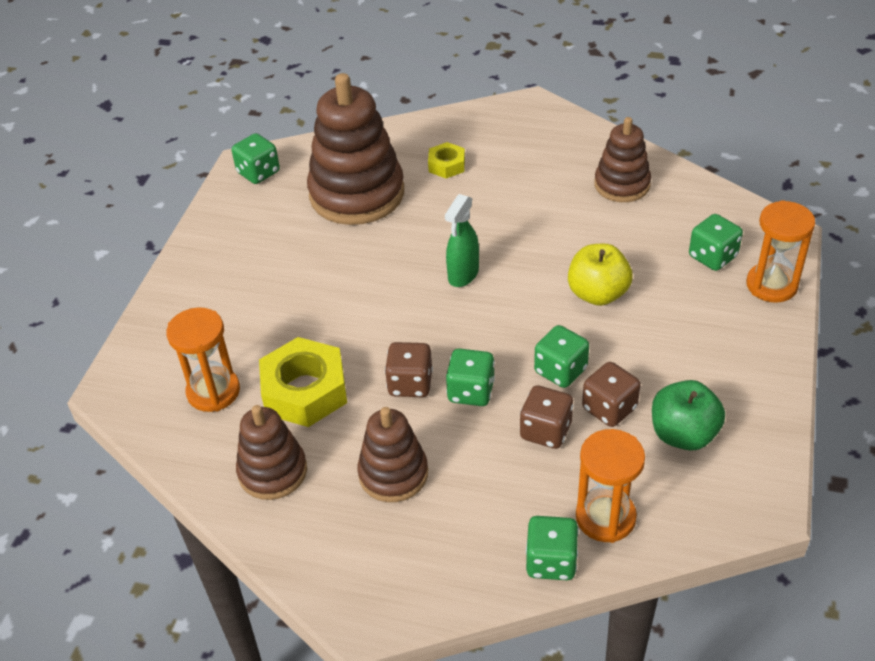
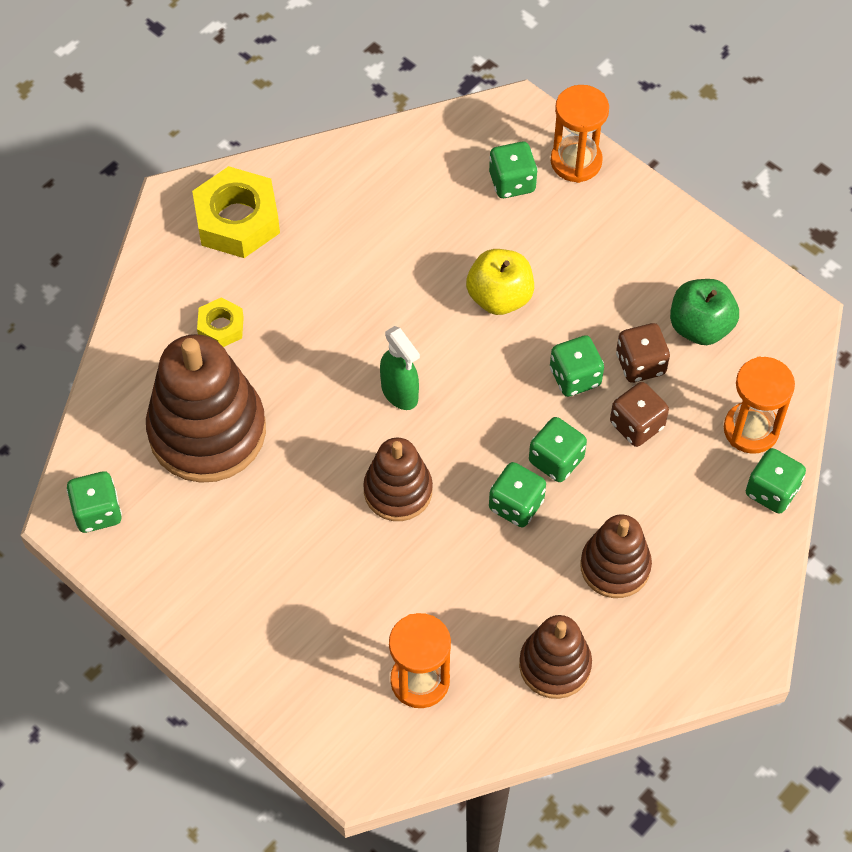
camera: 65 degrees left, 15 degrees up
yellow nut [259,337,347,427] -> yellow nut moved to [192,166,280,258]
brown dice [385,342,433,397] -> green dice [489,462,546,527]
brown stacking toy [594,117,651,202] -> brown stacking toy moved to [363,438,433,521]

